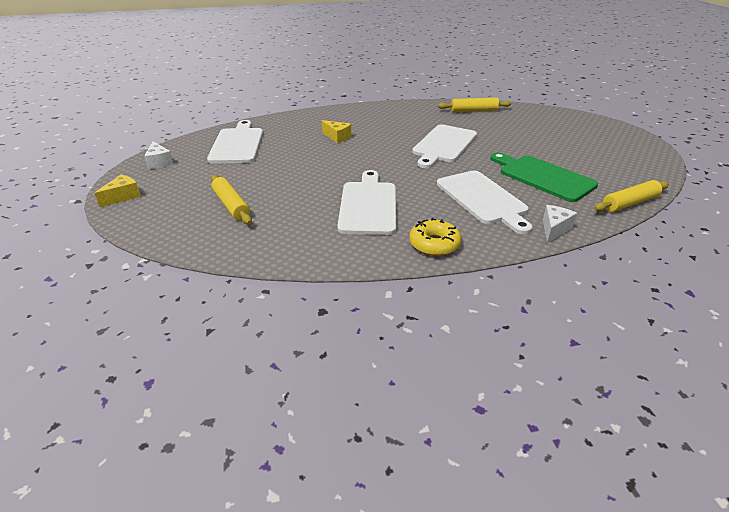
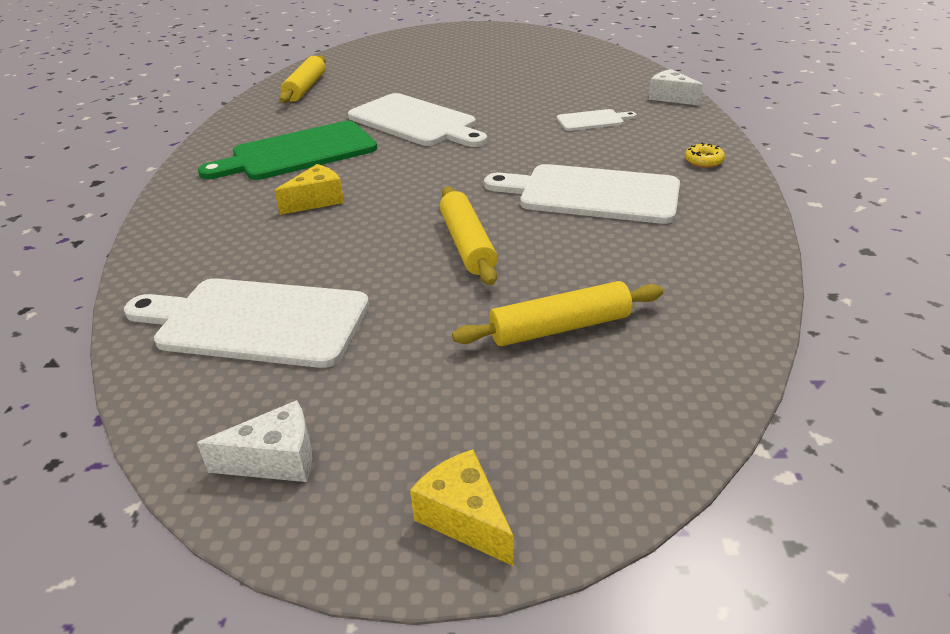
camera: 75 degrees left, 0 degrees up
yellow donut [409,218,461,256] -> yellow donut [685,143,725,168], size x0.56
white cutting board [437,170,532,234] -> white cutting board [557,109,637,131], size x0.49
green cutting board [490,153,598,202] -> green cutting board moved to [198,121,377,180]
yellow rolling pin [594,180,669,212] -> yellow rolling pin moved to [440,186,498,285]

